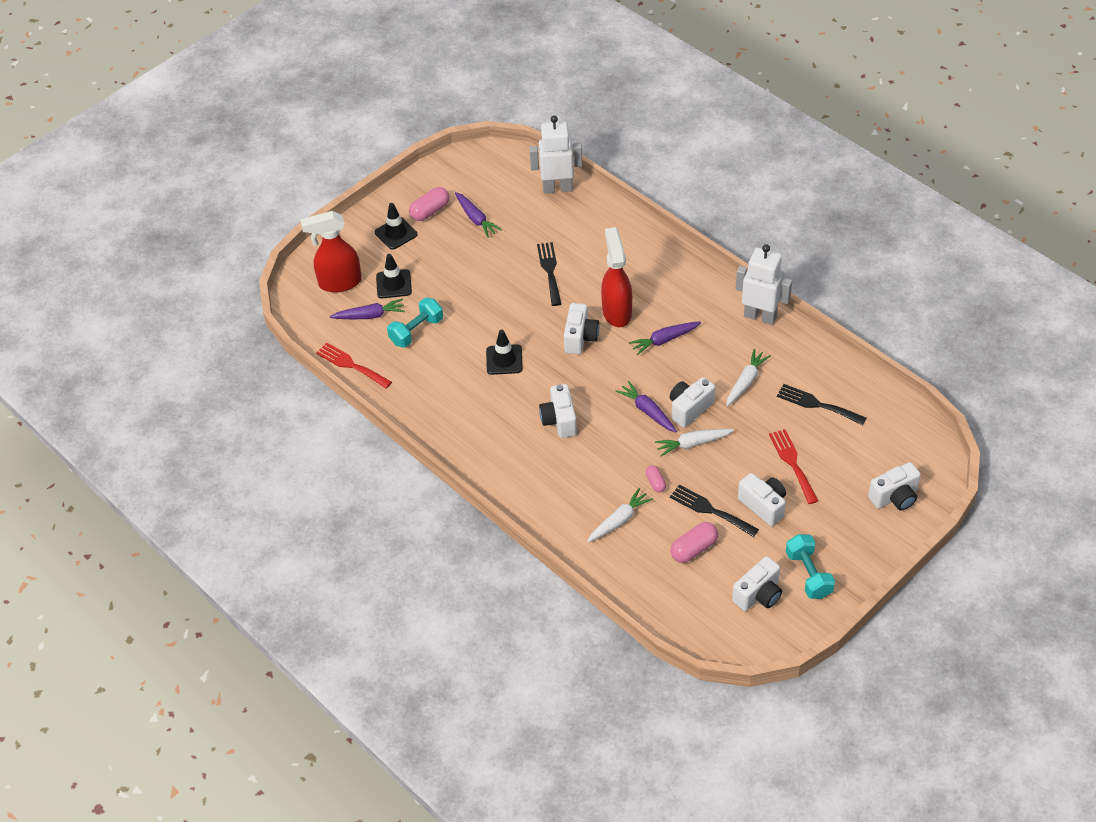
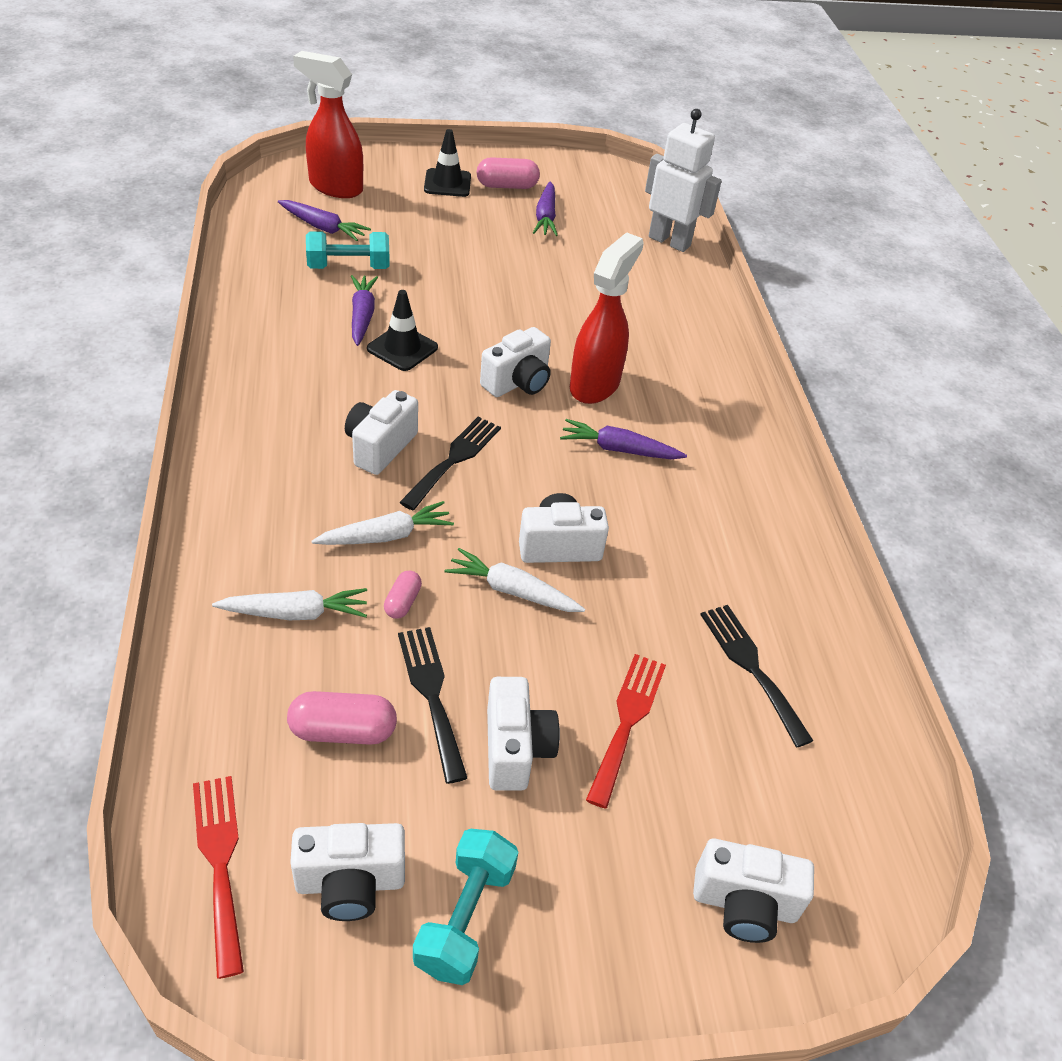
camera: 30 degrees right, 5 degrees down
red fork [316,342,392,389] -> red fork moved to [193,776,244,979]
black traffic cone [376,254,412,299] -> none
black fork [537,242,561,306] -> black fork moved to [399,417,501,510]
purple carrot [615,381,677,432] -> purple carrot moved to [351,275,378,346]
white carrot [726,349,771,406] -> white carrot moved to [312,501,454,545]
white robot [736,244,792,325] -> none

